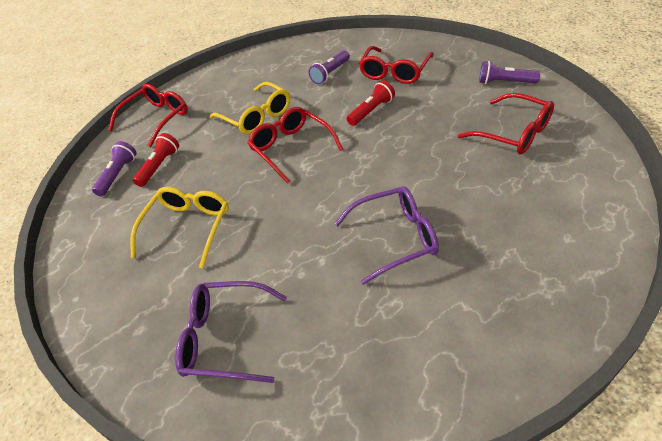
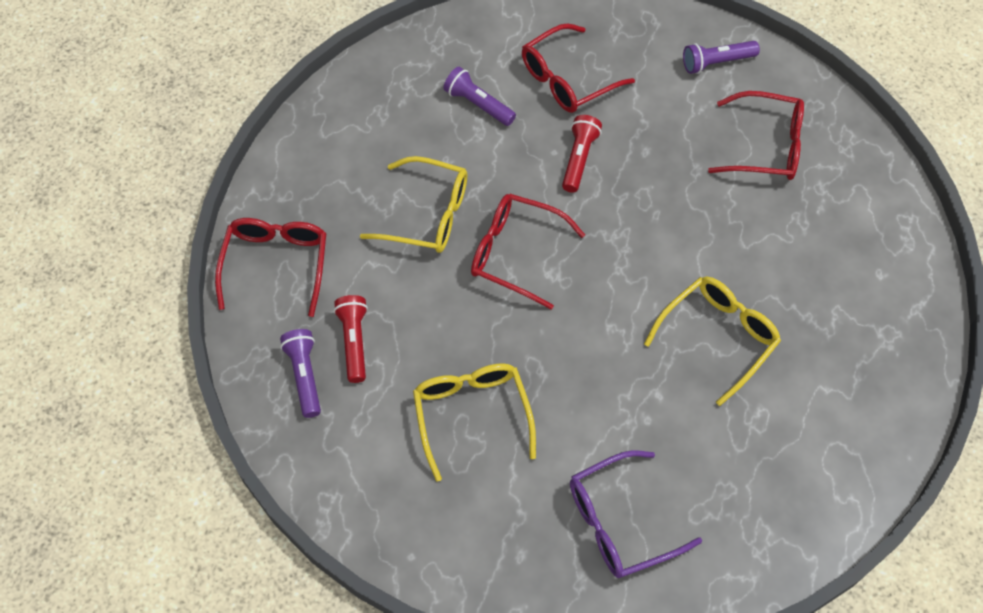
camera: 35 degrees left, 15 degrees up
purple flashlight [308,51,350,84] -> purple flashlight turned 120 degrees clockwise [443,67,516,126]
purple glasses [334,186,439,285] -> yellow glasses [644,277,781,406]
red glasses [359,46,433,84] -> red glasses turned 60 degrees clockwise [522,23,635,113]

